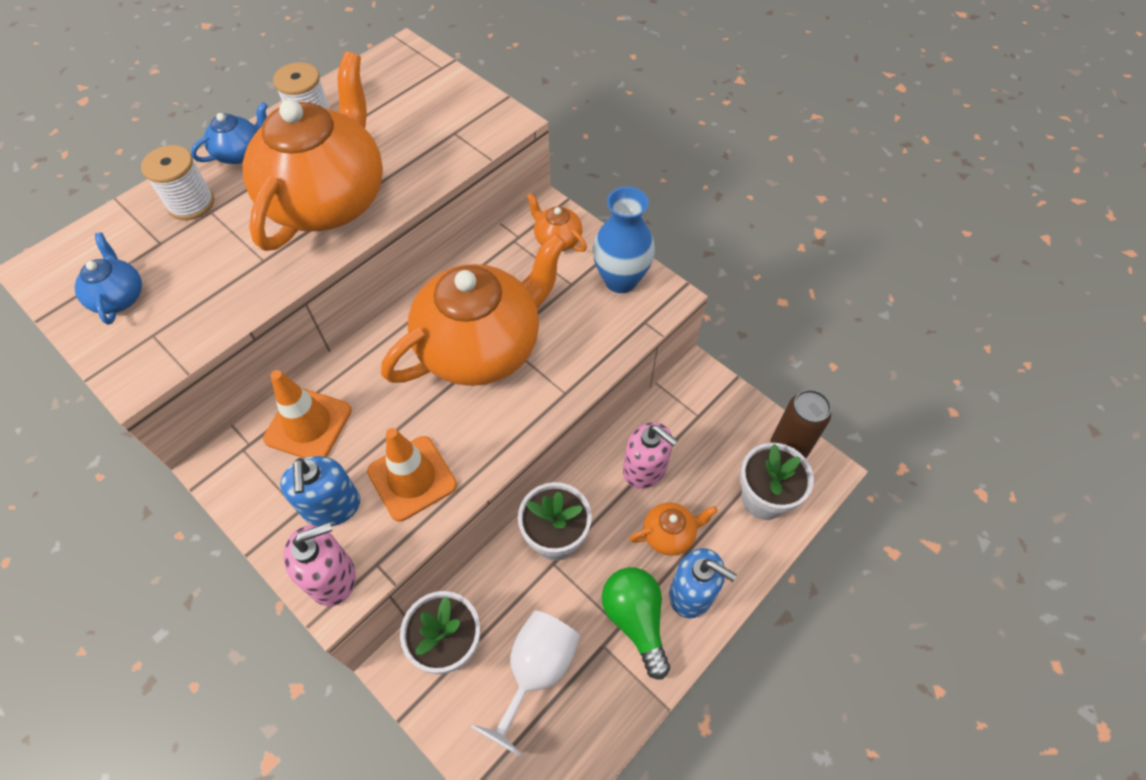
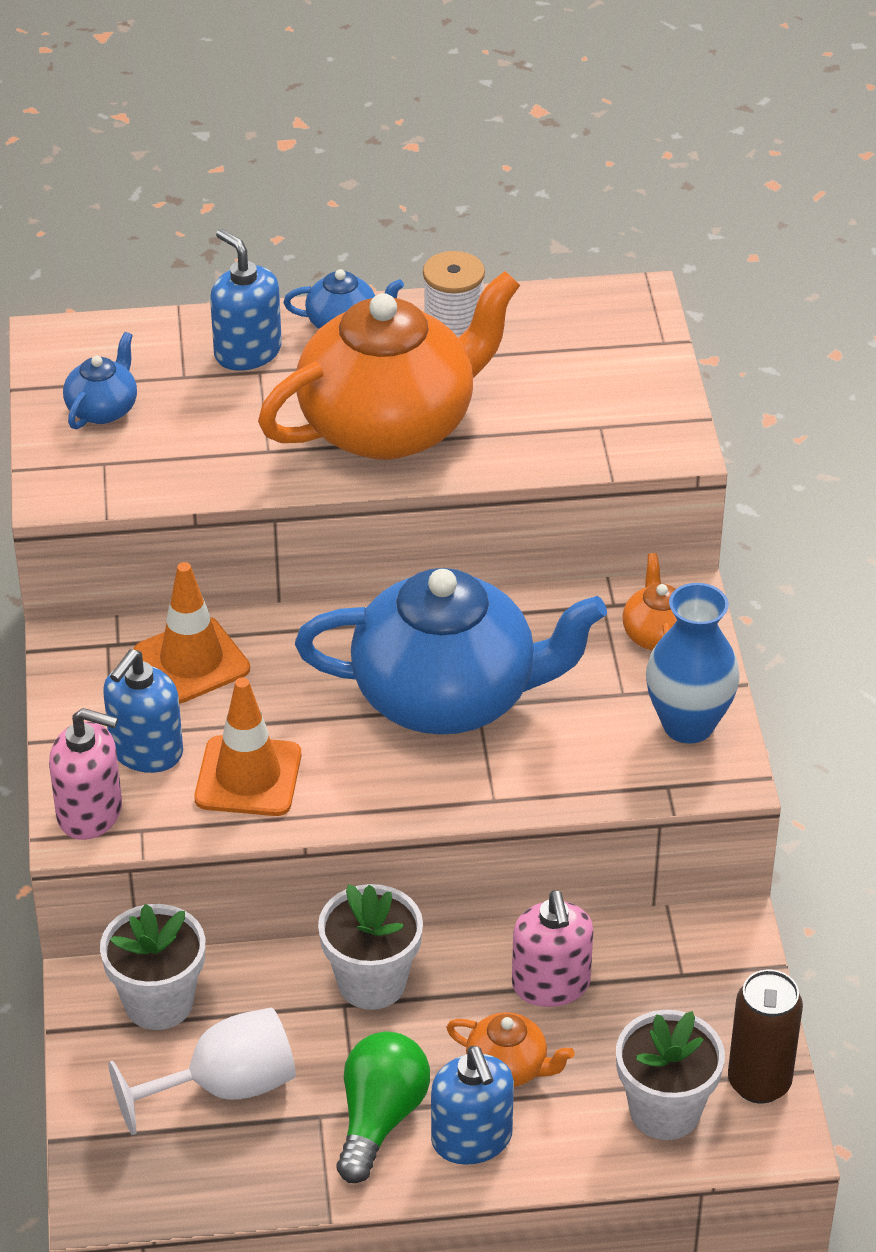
camera: 40 degrees right, 15 degrees down
white spool [141,145,214,220] -> blue soap dispenser [210,229,282,371]
orange teapot [381,233,567,386] -> blue teapot [295,568,607,735]

